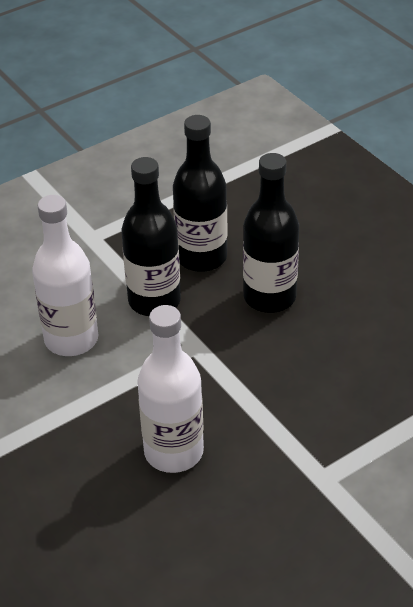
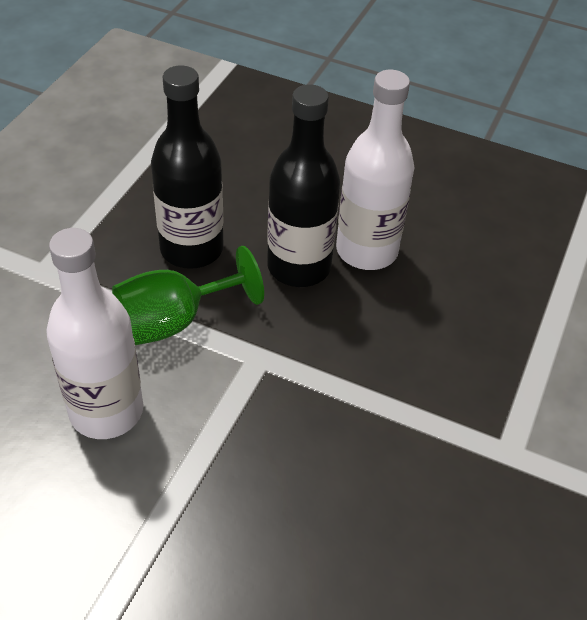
camera: 35 degrees left, 5 degrees up
black bottle [121,157,181,316] -> green goblet [112,246,264,345]
white bottle [137,305,204,473] -> white bottle moved to [336,70,414,270]

